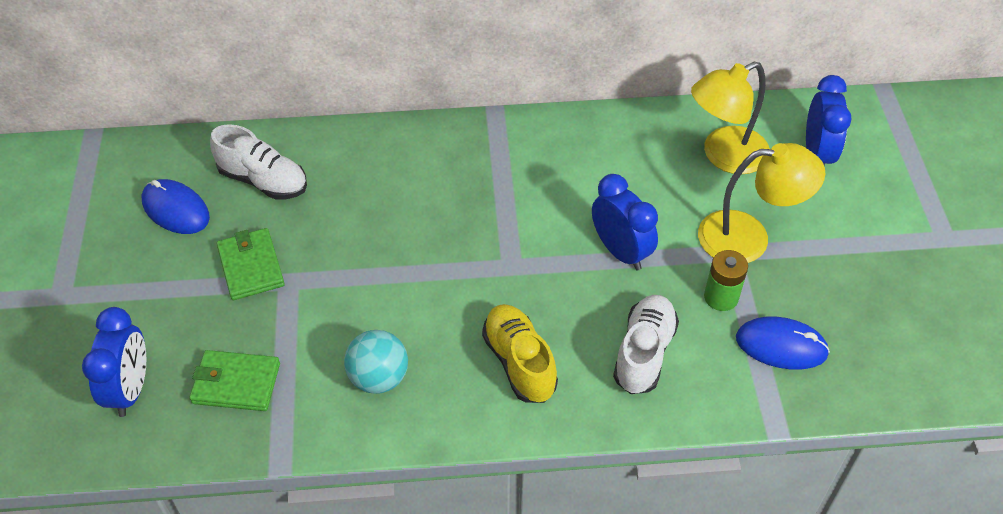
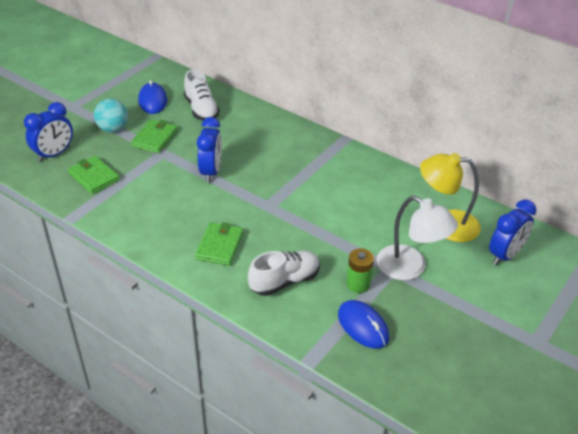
camera: 40 degrees right, 10 degrees down
turquoise ball [344,330,408,394] -> turquoise ball moved to [94,98,128,132]
yellow shoe [482,304,558,403] -> green wallet [195,222,244,266]
blue clock [592,174,658,271] -> blue clock moved to [197,117,222,183]
yellow lamp [698,143,825,263] -> white lamp [377,196,458,280]

